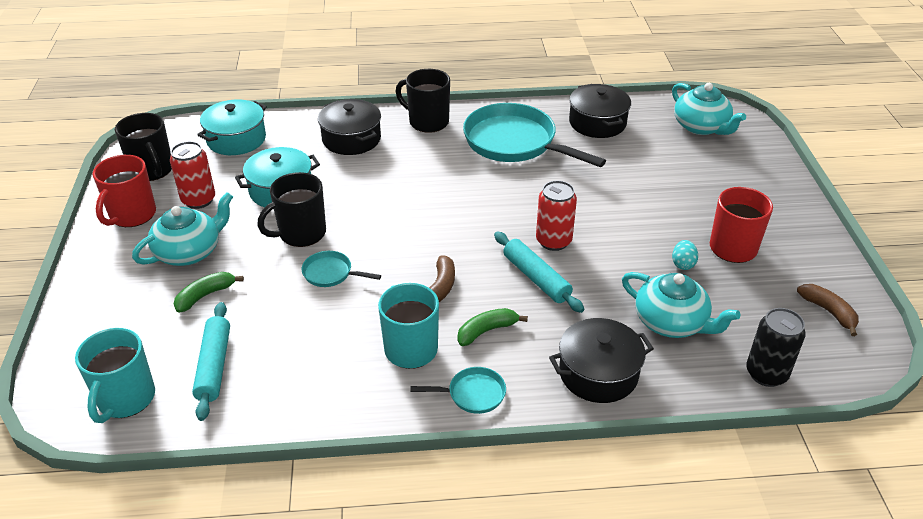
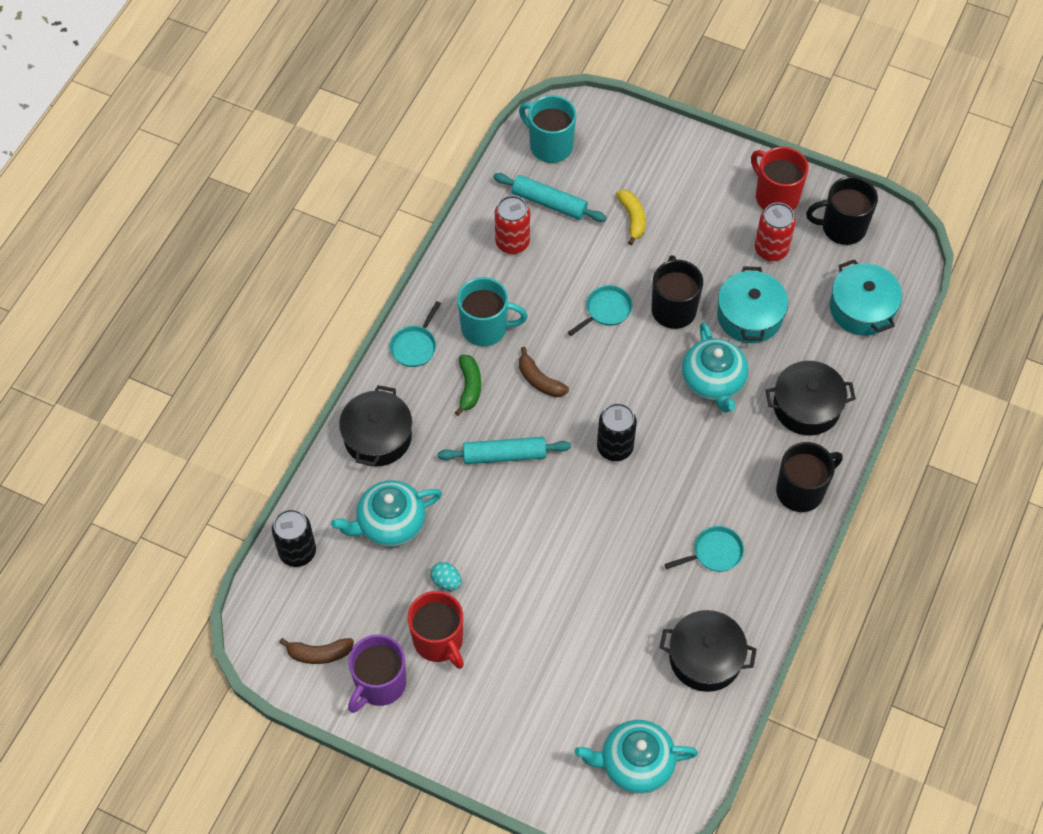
camera: 120 degrees right, 20 degrees up
turquoise teapot [132,192,233,266] -> turquoise teapot moved to [682,322,748,413]
green banana [174,272,244,313] -> yellow banana [616,190,646,245]
turquoise pan [463,103,606,167] -> turquoise pan [665,526,744,572], size x0.45
red can [536,180,577,251] -> red can moved to [495,195,530,254]
none -> purple mug [348,635,406,713]
none -> black can [597,403,637,461]

